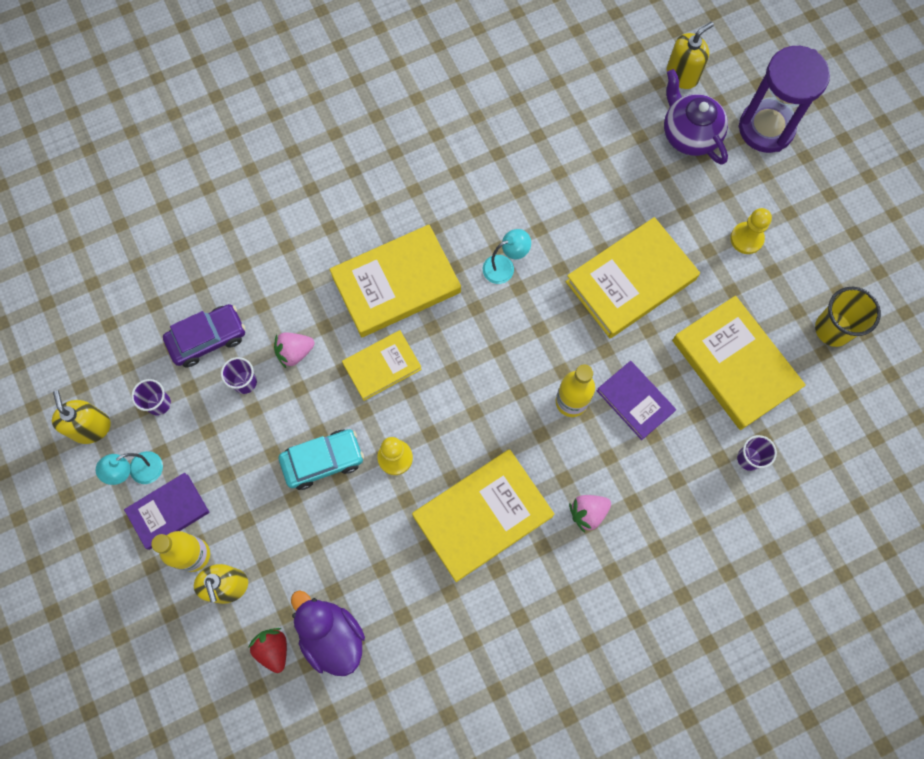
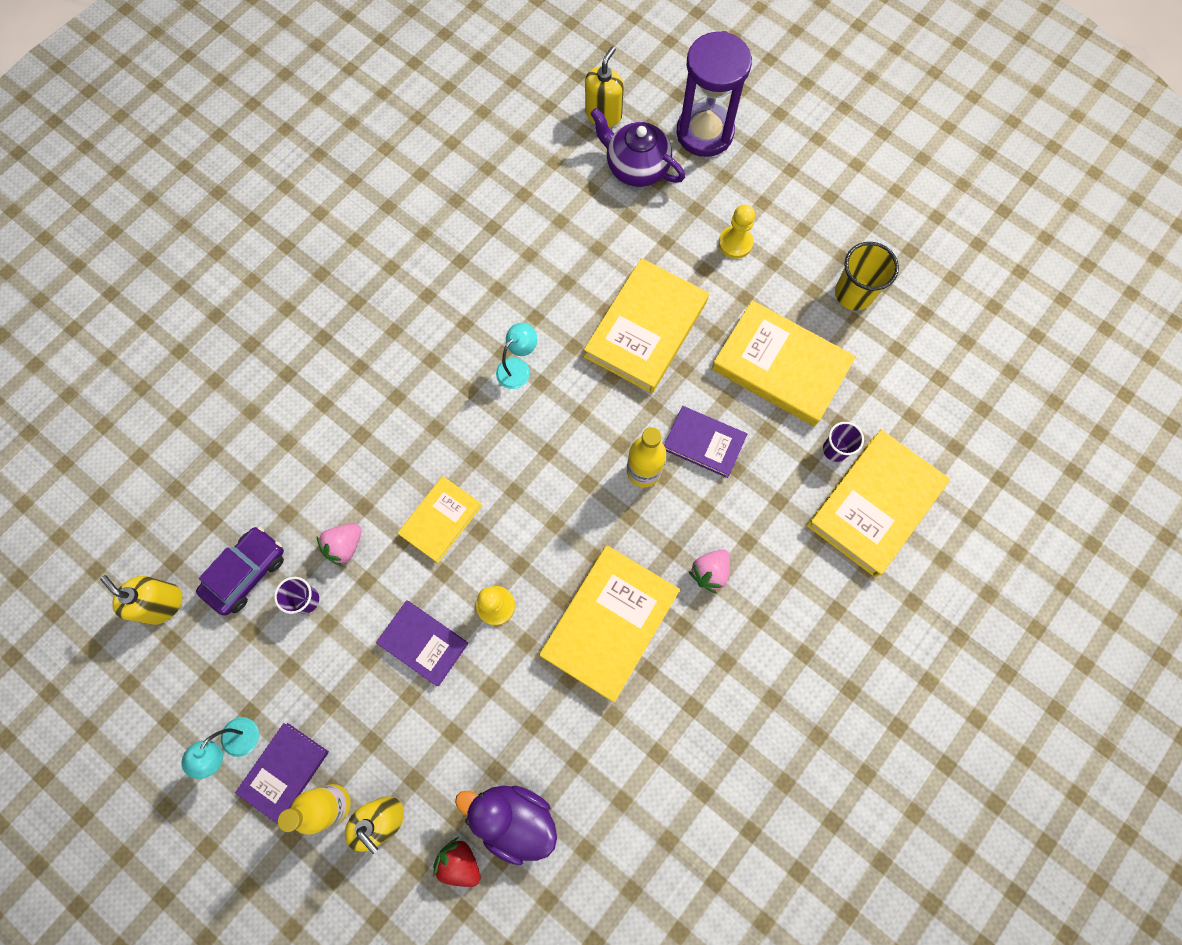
camera: 25 degrees left, 0 degrees up
yellow soap dispenser [52,390,111,444] -> yellow soap dispenser moved to [100,575,182,625]
purple cup [131,379,171,415] -> none
turquoise car [279,429,364,490] -> purple book [376,600,468,686]
yellow book [329,224,461,337] -> yellow book moved to [807,430,950,577]

